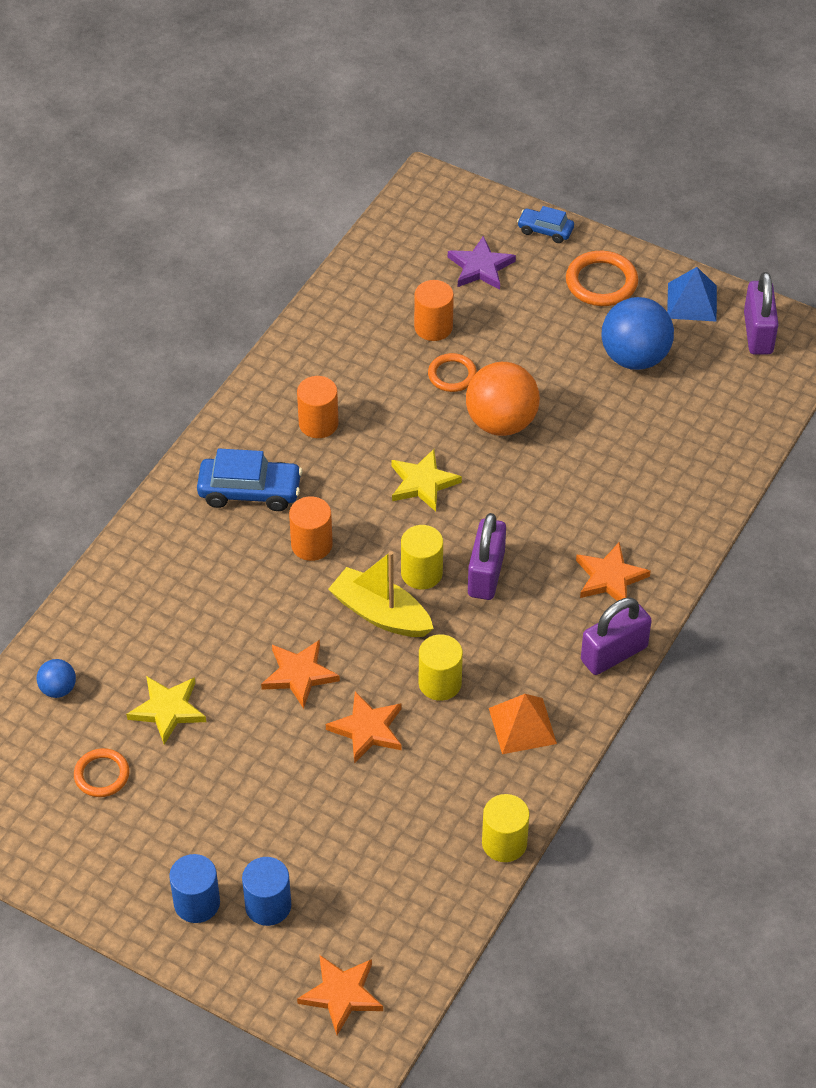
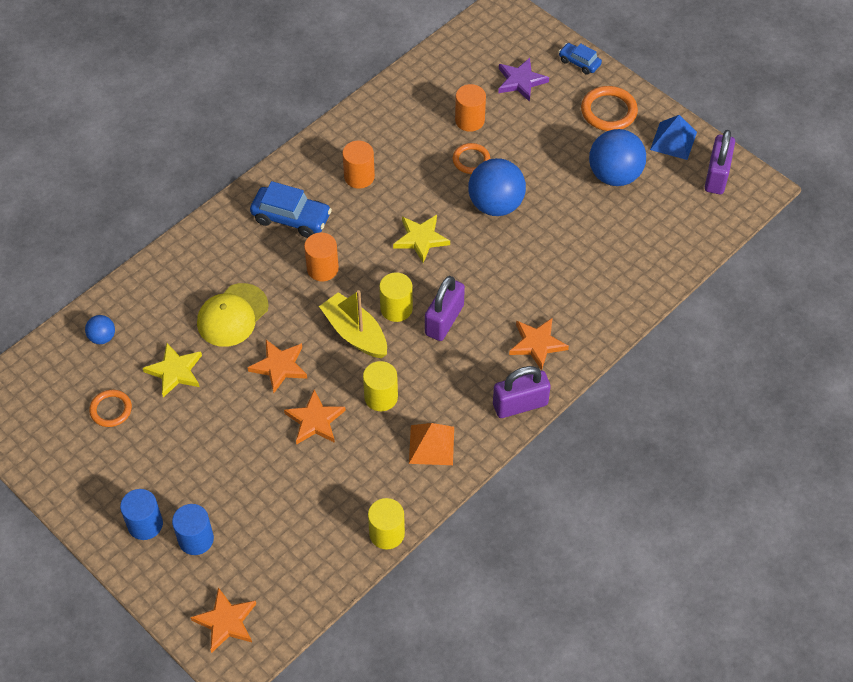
camera: 15 degrees right, 5 degrees up
orange ball [466,362,540,436] -> blue ball [468,158,526,216]
none -> yellow cap [197,283,269,347]

